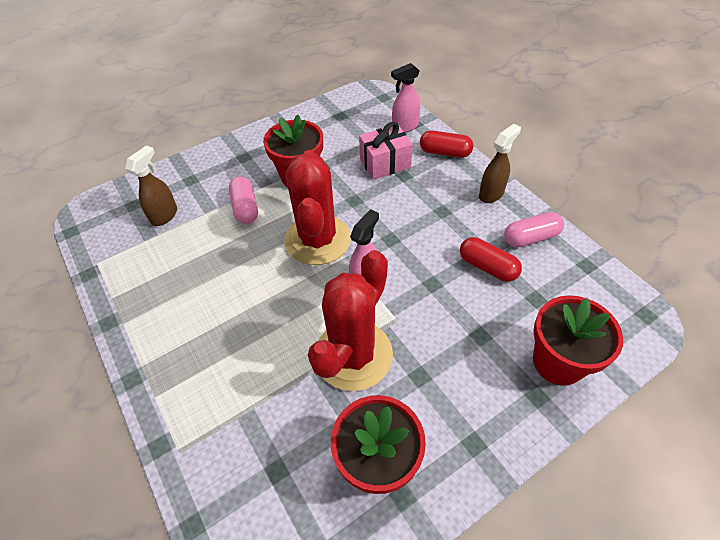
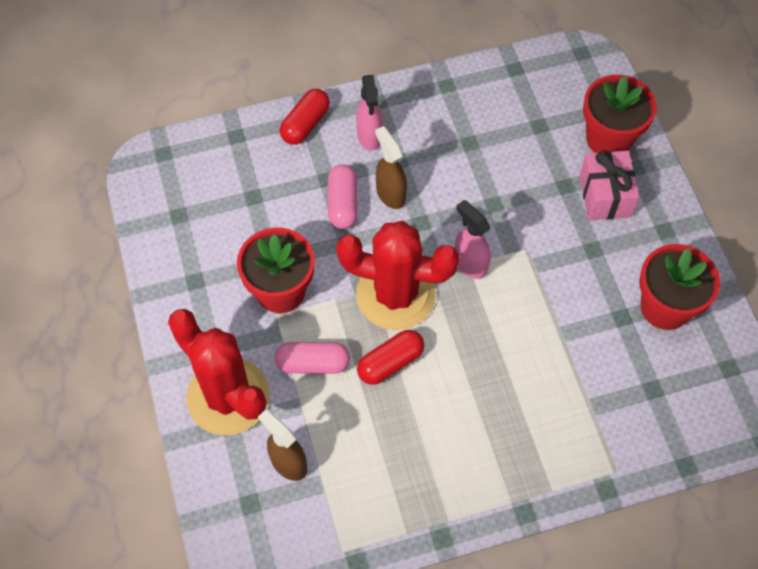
camera: 75 degrees left, 10 degrees up
red cactus [308,250,393,391] -> red cactus moved to [168,309,270,436]
pink gift [359,122,413,179] -> pink gift moved to [580,151,639,220]
pink spray bottle [391,63,420,132] -> pink spray bottle moved to [356,75,383,150]
red capsule [460,237,522,282] -> red capsule moved to [357,330,424,385]
brown spray bottle [479,124,521,203] -> brown spray bottle moved to [375,126,407,209]
pink capsule [504,212,564,247] -> pink capsule moved to [328,164,358,229]

